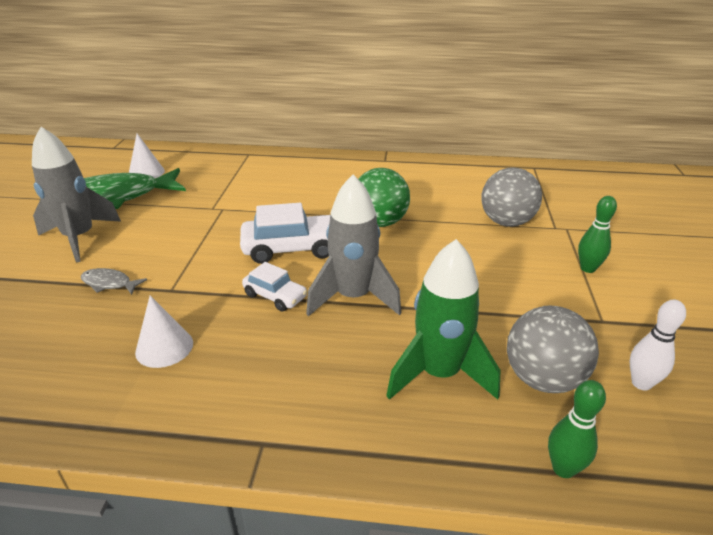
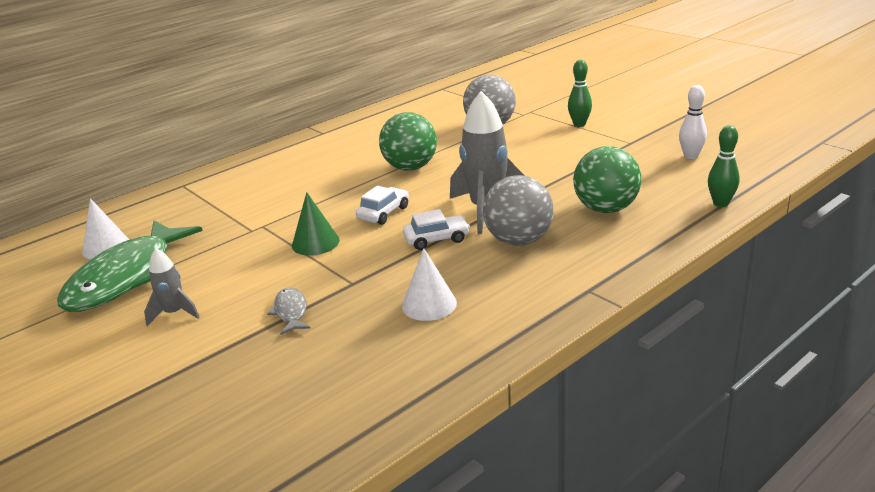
camera: 45 degrees left, 5 degrees down
grey rocket [32,127,121,262] -> grey rocket [144,248,200,326], size x0.52
grey fish [81,268,147,295] -> grey fish turned 105 degrees clockwise [267,288,311,335]
white car [240,203,330,264] -> white car [356,186,409,225], size x0.59
green rocket [386,239,500,400] -> green ball [573,146,641,213]
grey ball [507,306,599,393] -> grey ball moved to [483,175,553,246]
none -> green cone [292,192,340,256]

